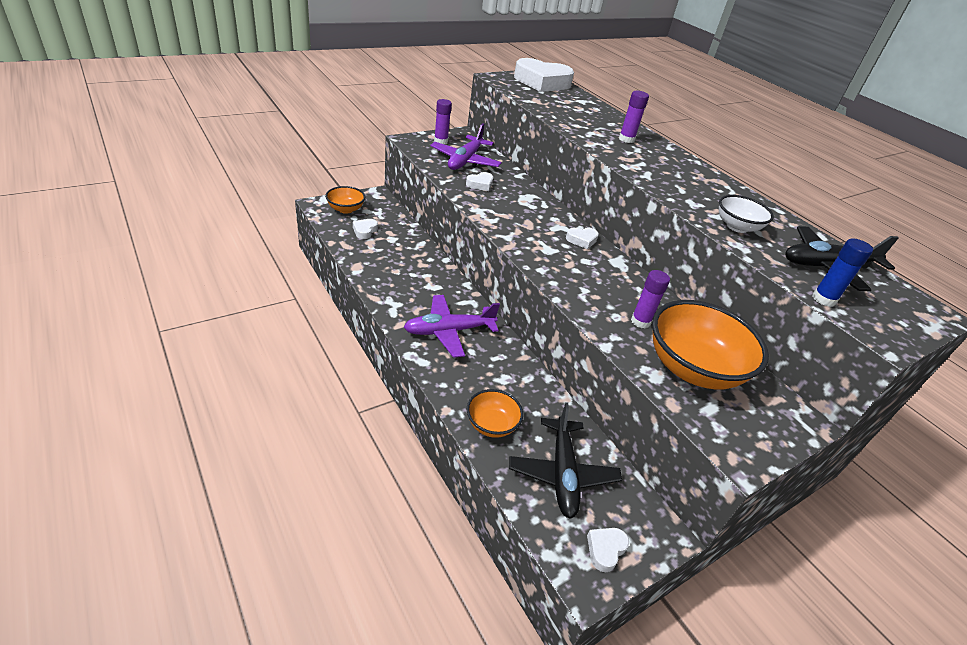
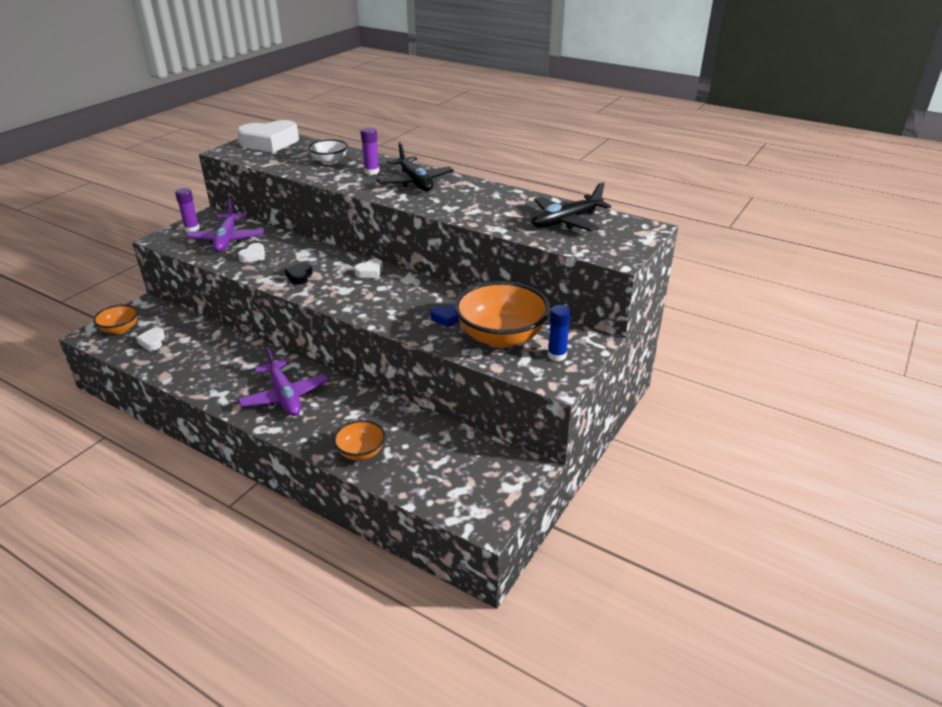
camera: 20 degrees left, 5 degrees down
purple plane [404,295,500,358] -> purple plane turned 75 degrees counterclockwise [238,347,328,416]
black plane [509,402,622,519] -> black plane moved to [377,142,454,191]
white heart [587,528,629,572] -> none
purple glue stick [631,270,670,328] -> blue heart [430,305,459,327]
white bowl [719,195,774,233] -> white bowl moved to [308,139,348,165]
blue glue stick [813,238,873,307] -> blue glue stick moved to [548,305,571,361]
none -> black heart [285,263,313,285]

